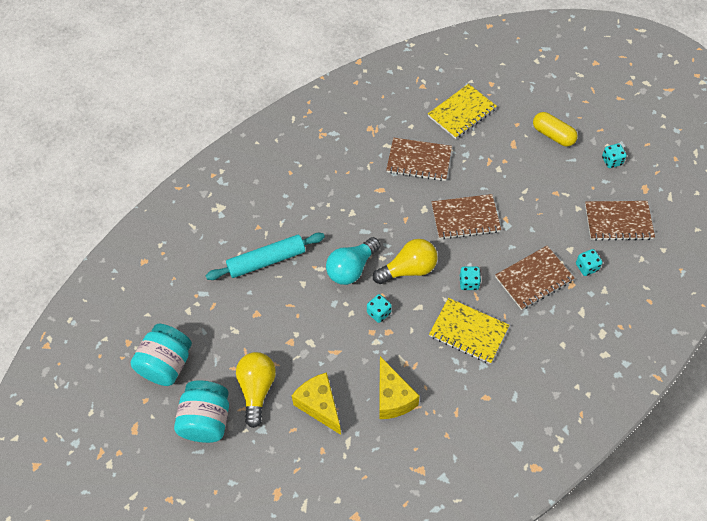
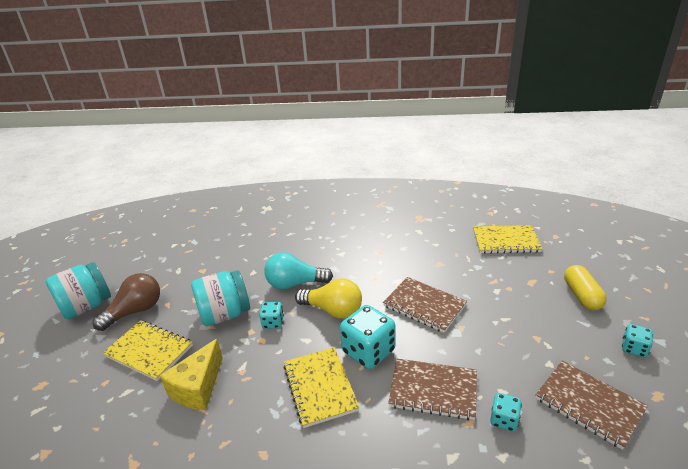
camera: 45 degrees right, 25 degrees down
turquoise jar [131,324,192,386] -> turquoise jar moved to [191,270,250,326]
turquoise rolling pin [205,233,325,280] -> none
yellow light bulb [236,352,276,428] -> brown light bulb [93,273,160,331]
yellow cheese [291,372,341,435] -> yellow notebook [103,320,193,381]
brown notebook [386,137,452,181] -> none
turquoise dice [460,266,481,290] -> turquoise dice [340,305,395,369], size x1.90

